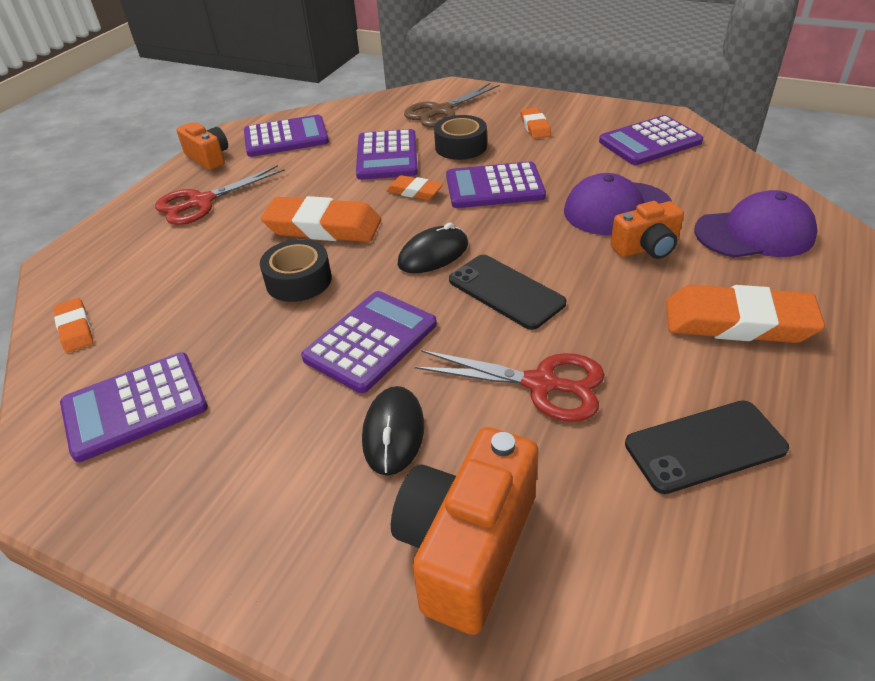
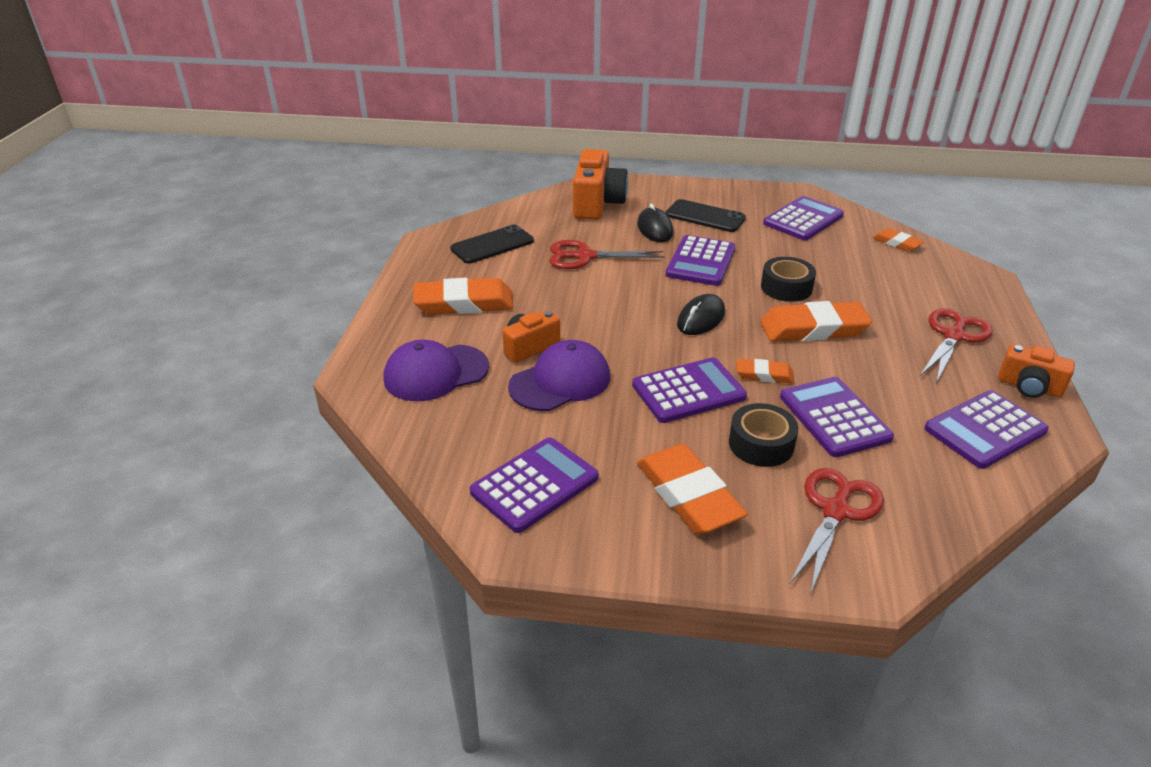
camera: 160 degrees right, 5 degrees down
brown scissors [404,83,500,127] -> red scissors [789,468,884,595]
black phone [449,255,566,330] -> black phone moved to [666,199,746,232]
orange eraser [520,108,551,139] -> orange eraser [637,444,748,535], size x1.90

